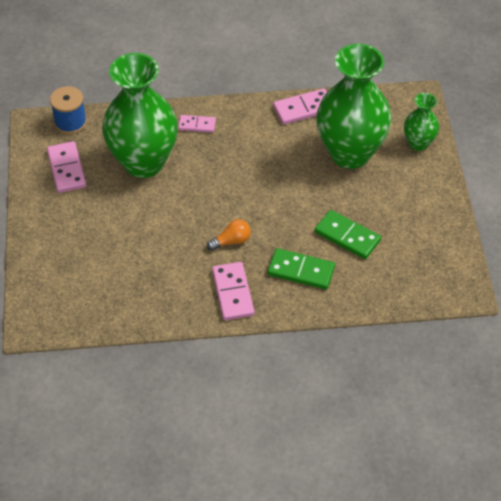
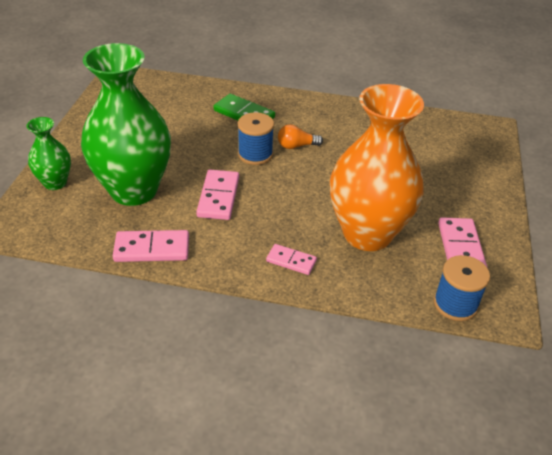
camera: 165 degrees left, 10 degrees down
green vase [102,53,178,178] -> orange vase [330,84,424,251]
pink domino [212,262,254,320] -> pink domino moved to [196,170,239,220]
green domino [315,210,381,259] -> none
none -> blue spool [238,112,274,165]

